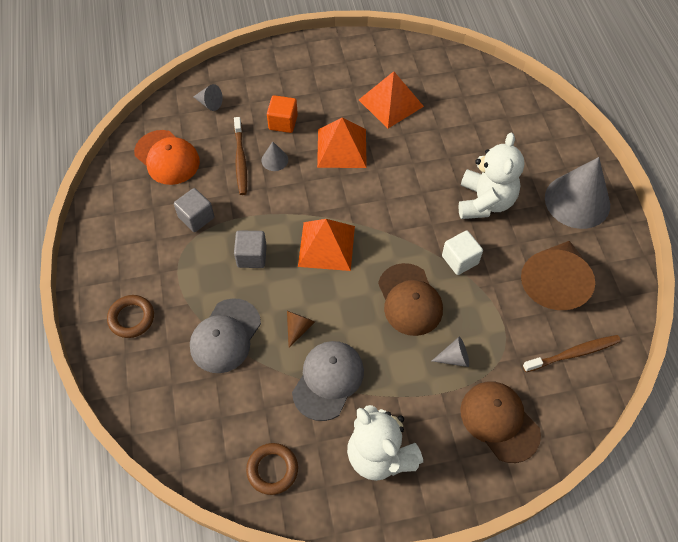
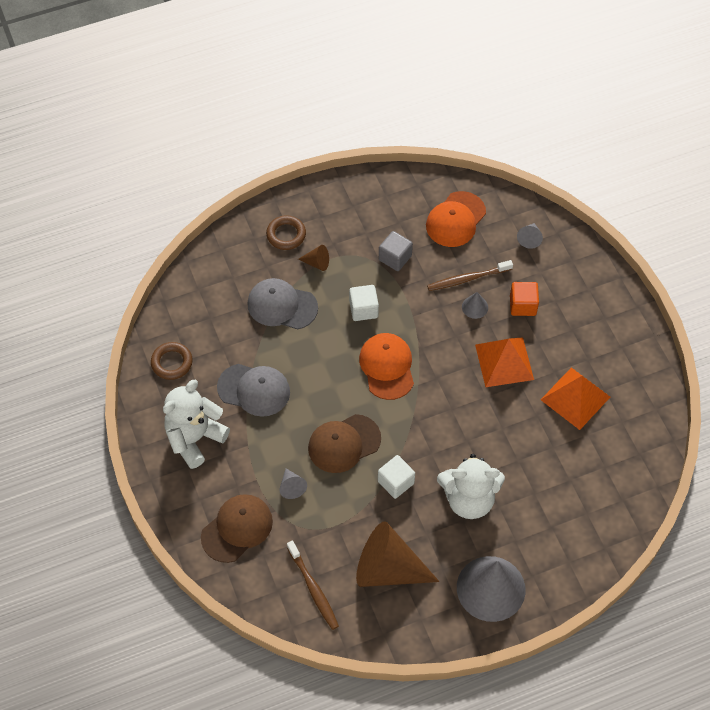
camera: 80 degrees right, 0 degrees up
grey cube [234,231,267,268] -> white cube [349,285,379,321]
brown cone [287,311,315,348] -> brown cone moved to [298,245,329,271]
orange pyramid [298,219,355,271] -> orange cap [359,333,414,400]

